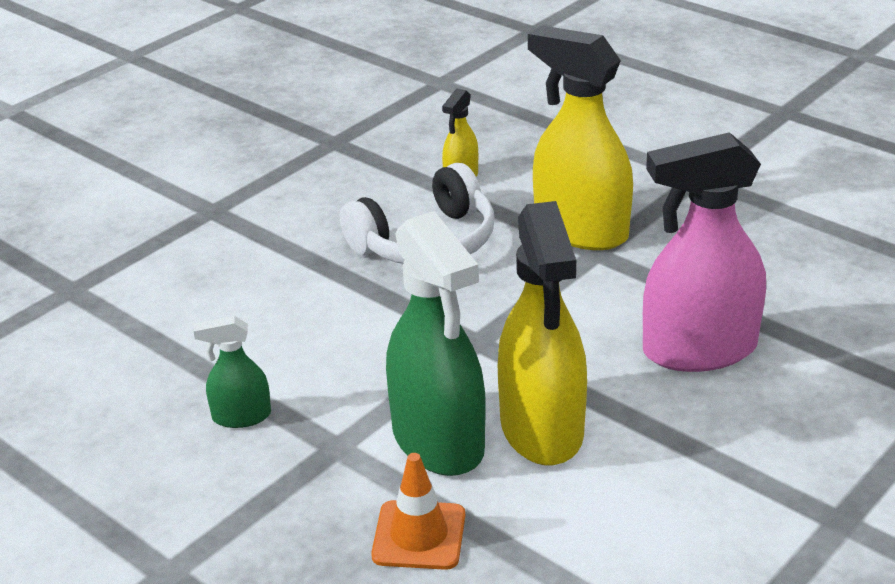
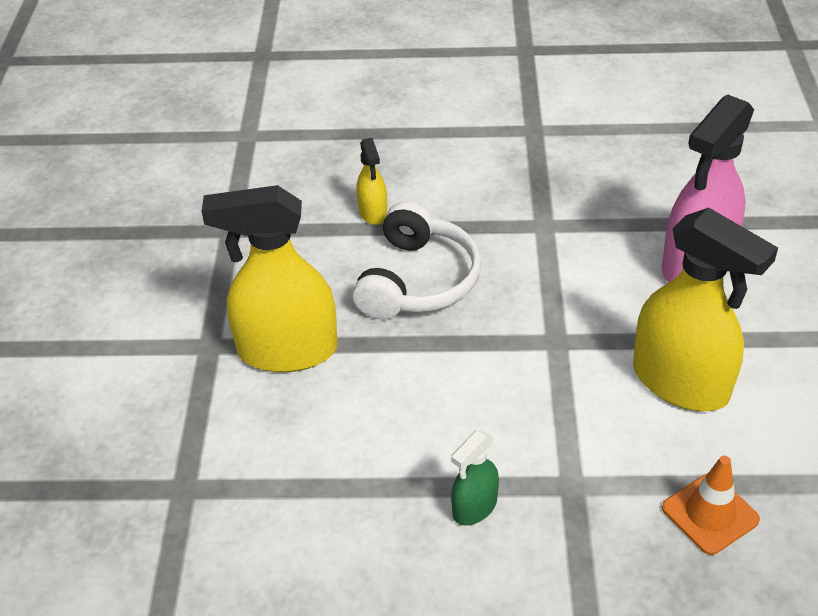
camera: 40 degrees left, 10 degrees up
green spray bottle [386,211,486,476] -> none
yellow spray bottle [528,26,633,250] -> yellow spray bottle moved to [202,185,338,372]

